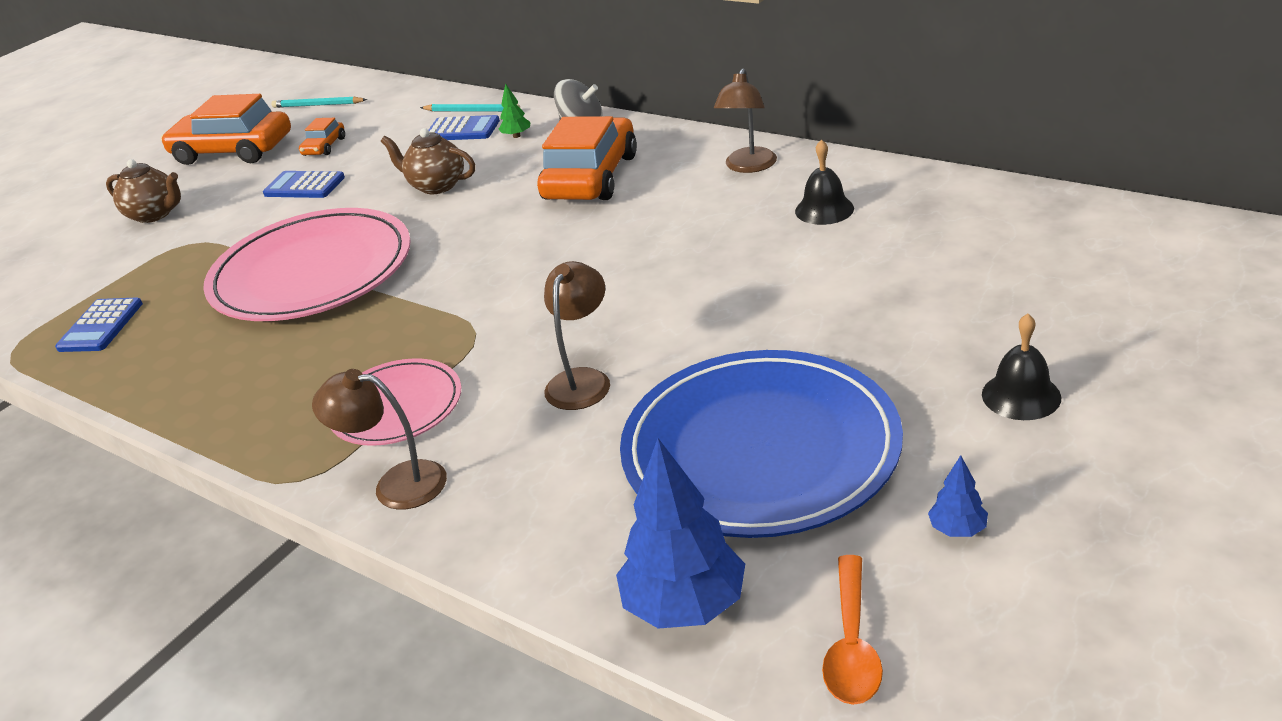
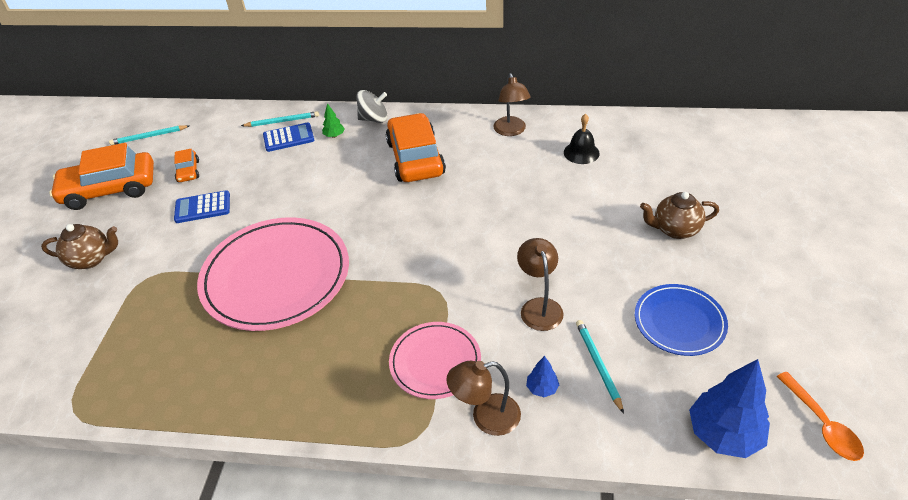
camera: 30 degrees left, 10 degrees up
blue calculator [55,297,143,352] -> none
brown teapot [381,128,475,194] -> brown teapot moved to [640,192,719,239]
blue plate [620,350,903,538] -> blue plate [635,284,728,356], size x0.54
blue tree [928,455,988,537] -> blue tree moved to [526,356,559,397]
black bell [982,314,1061,420] -> none
none -> turquoise pencil [576,320,624,414]

